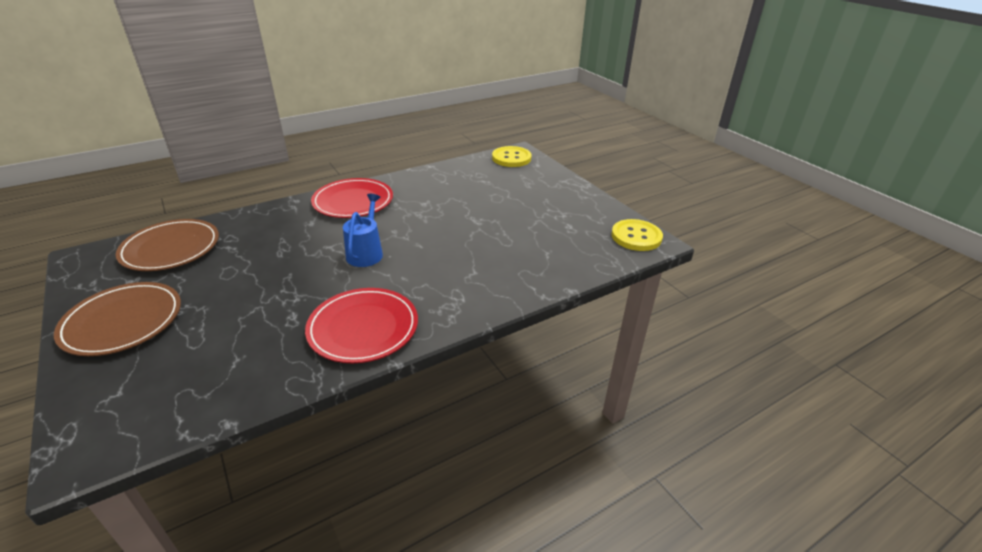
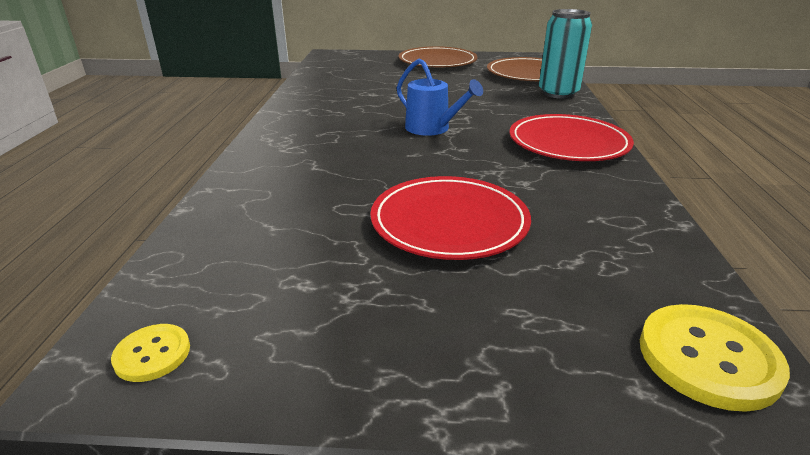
camera: 125 degrees right, 5 degrees down
red plate [305,288,418,363] -> red plate moved to [370,176,531,260]
yellow button [611,219,663,251] -> yellow button [111,324,190,382], size x0.56
none -> turquoise can [539,9,592,99]

